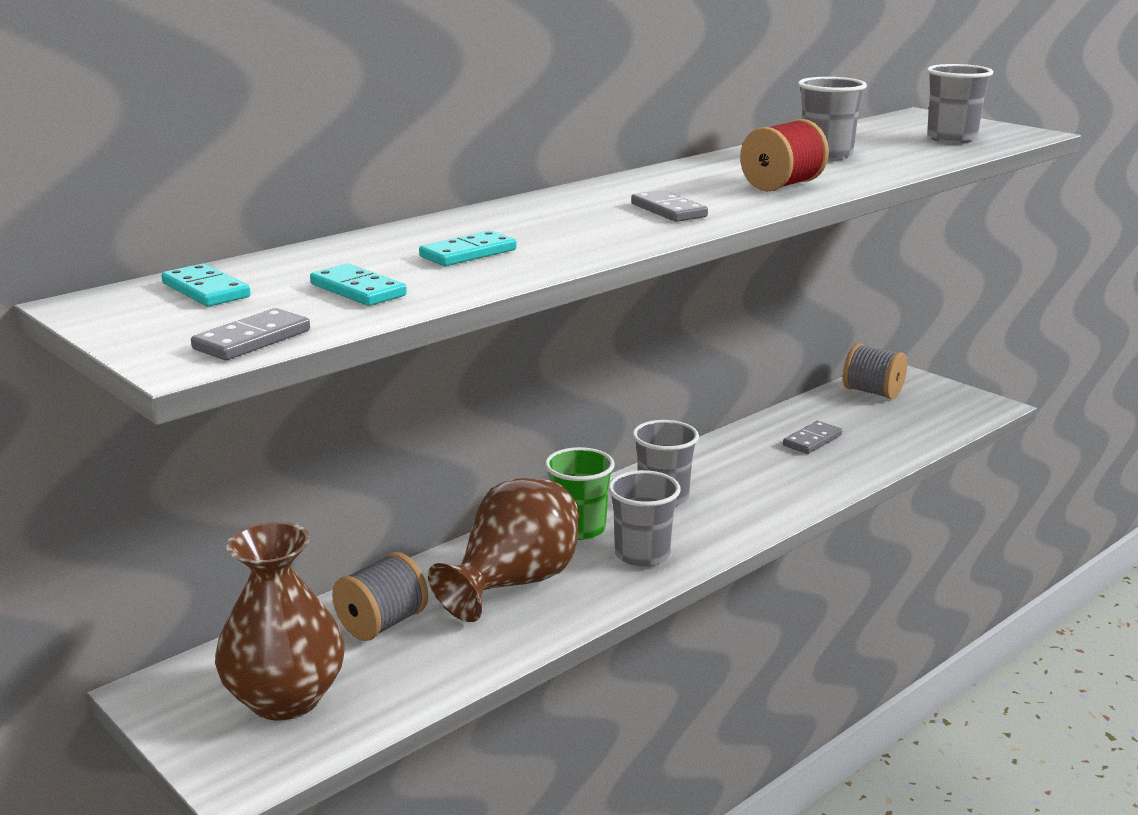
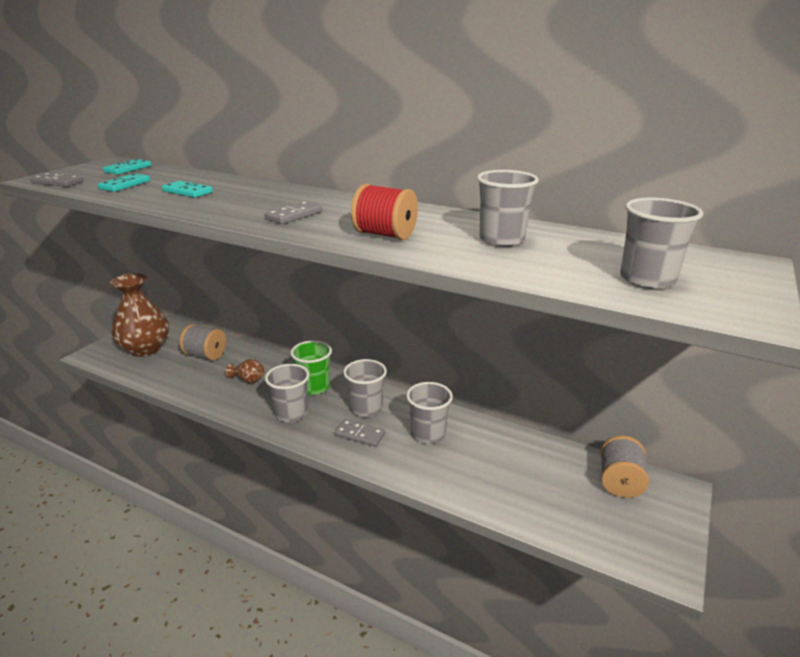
camera: 70 degrees right, 5 degrees up
brown vase [428,478,579,622] -> brown vase [226,359,264,383], size x0.43
grey domino [783,421,842,454] -> grey domino moved to [334,419,385,447]
none -> grey cup [406,382,453,444]

